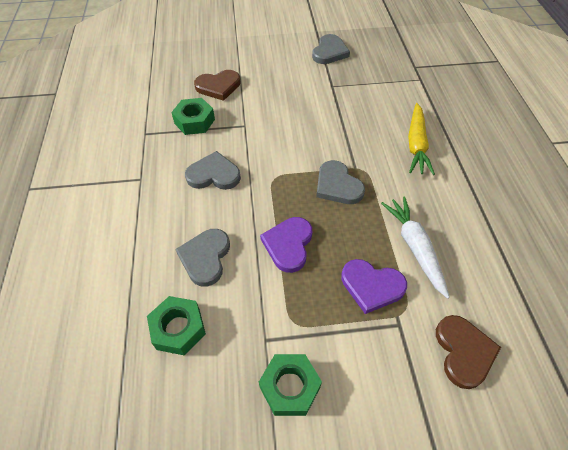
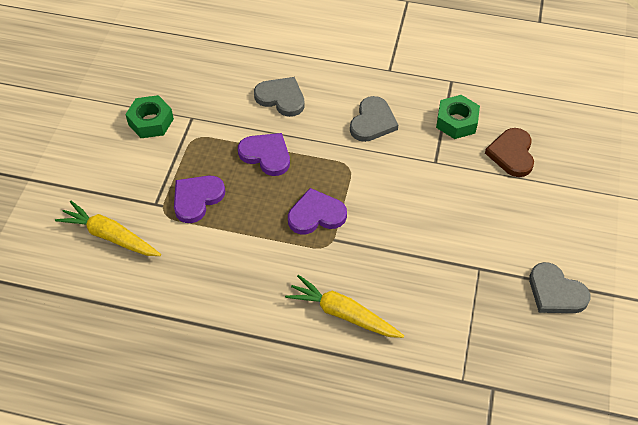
camera: 110 degrees right, 0 degrees up
green nut [147,296,206,355] -> none
grey heart [316,160,365,204] -> purple heart [288,188,347,234]
white carrot [381,196,450,299] -> none
brown heart [436,315,501,389] -> yellow carrot [55,201,161,256]

